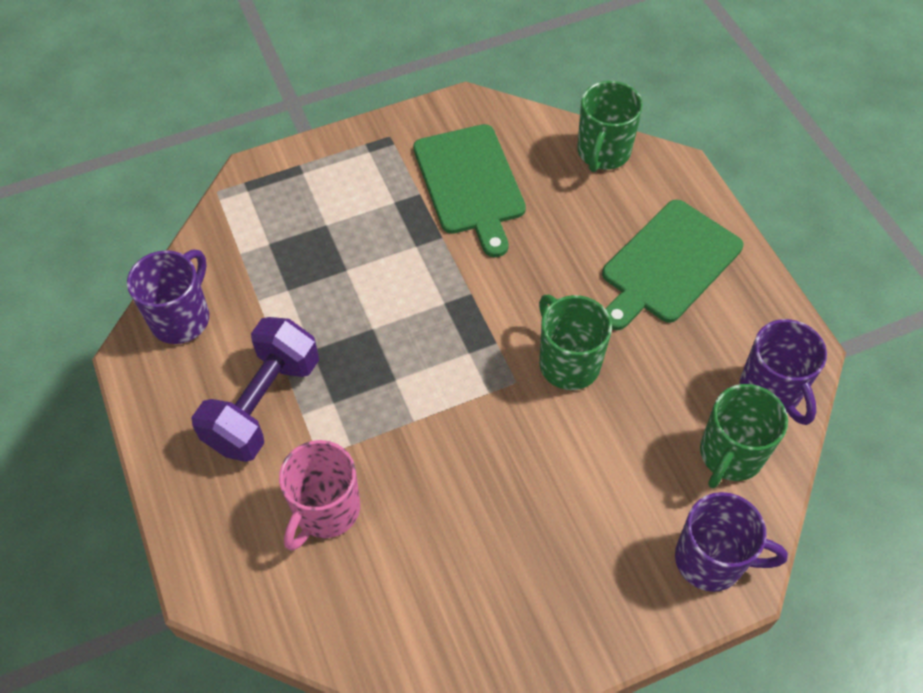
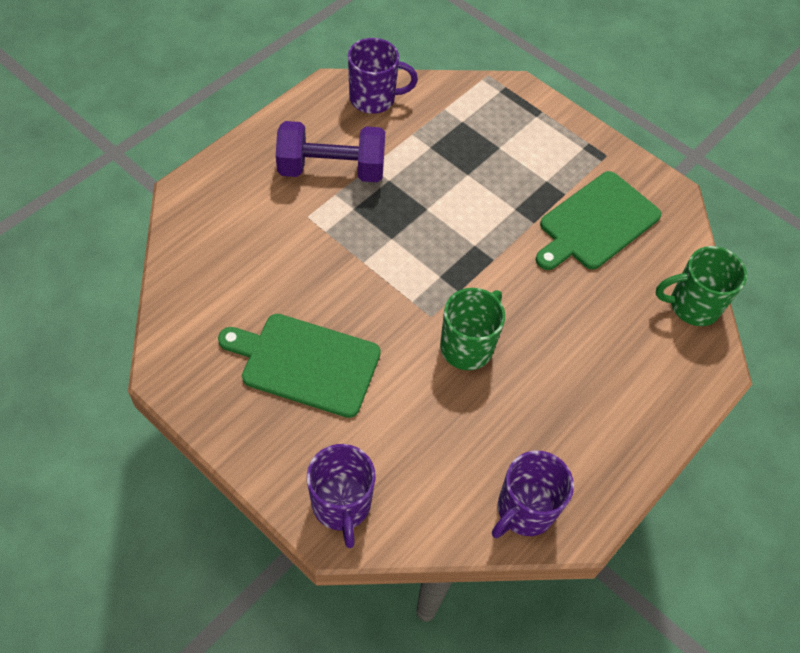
camera: 60 degrees right, 0 degrees up
pink mug [279,440,360,551] -> none
green cutting board [602,200,743,330] -> green cutting board moved to [218,314,381,418]
green mug [700,384,788,488] -> none

